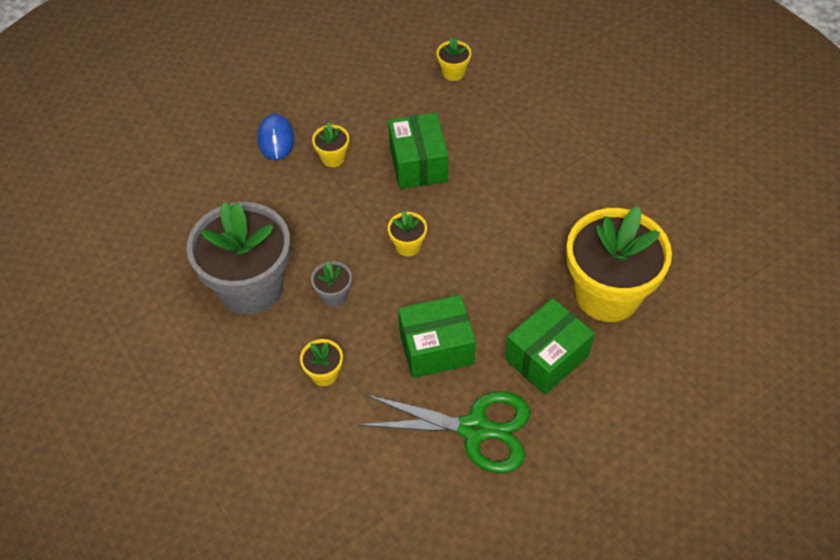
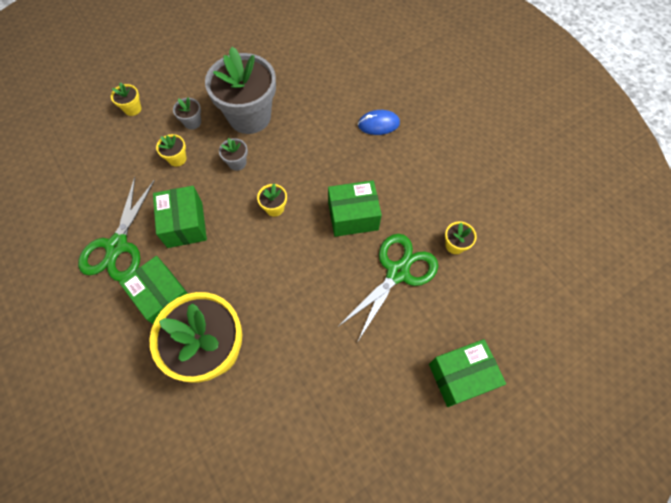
camera: 90 degrees right, 10 degrees up
yellow flower pot [312,123,349,167] -> yellow flower pot moved to [111,82,141,116]
none -> grey flower pot [173,97,201,130]
none -> green scissors [339,234,438,341]
none -> green box [429,339,506,407]

